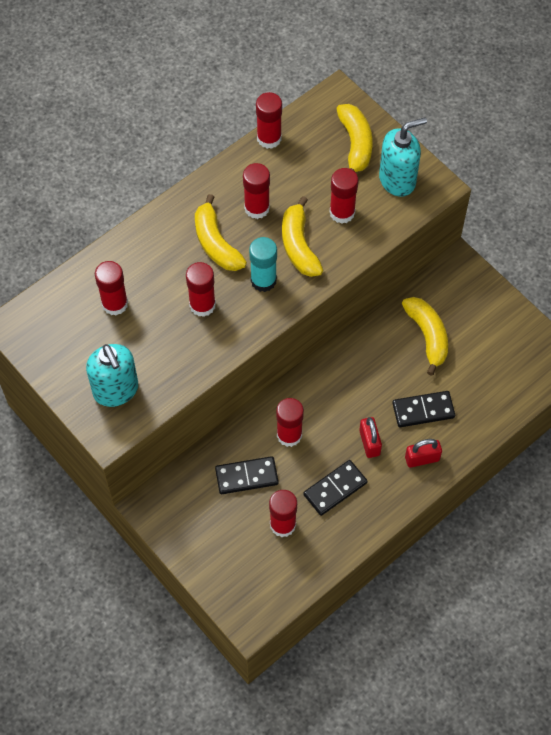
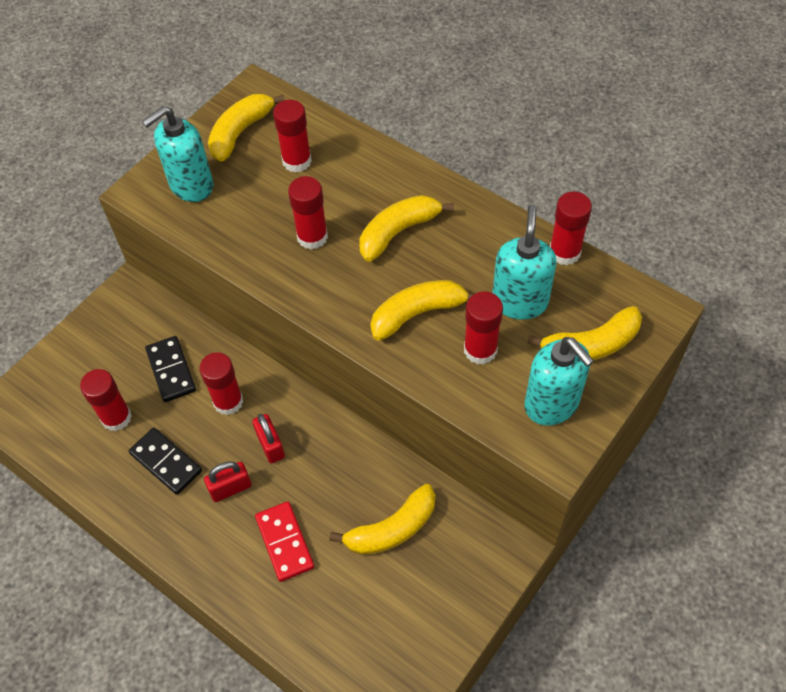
camera: 80 degrees right, 5 degrees down
red glue stick [243,163,270,219] -> none
turquoise glue stick [249,237,277,292] -> none
black domino [392,391,455,427] -> red domino [255,501,314,582]
red padlock [405,439,442,468] -> red padlock moved to [252,414,285,463]
none -> yellow banana [208,94,285,162]
none -> turquoise soap dispenser [492,204,557,320]

